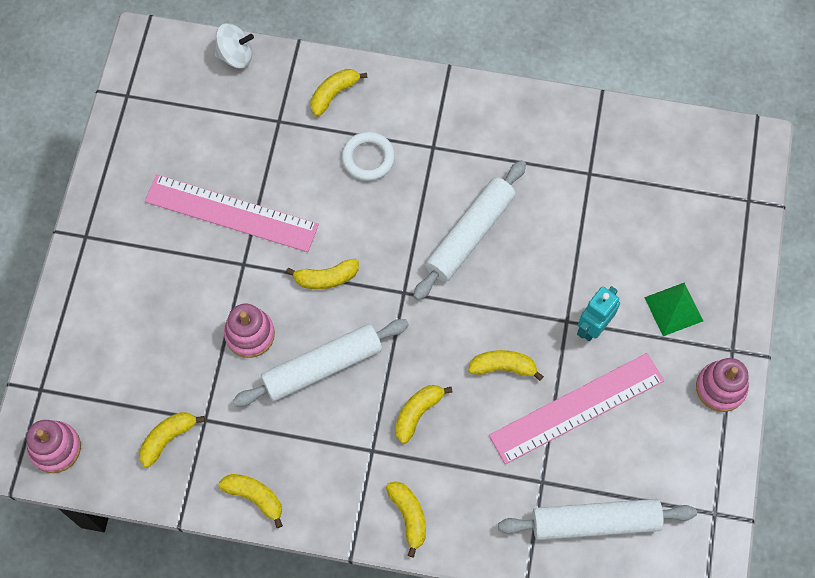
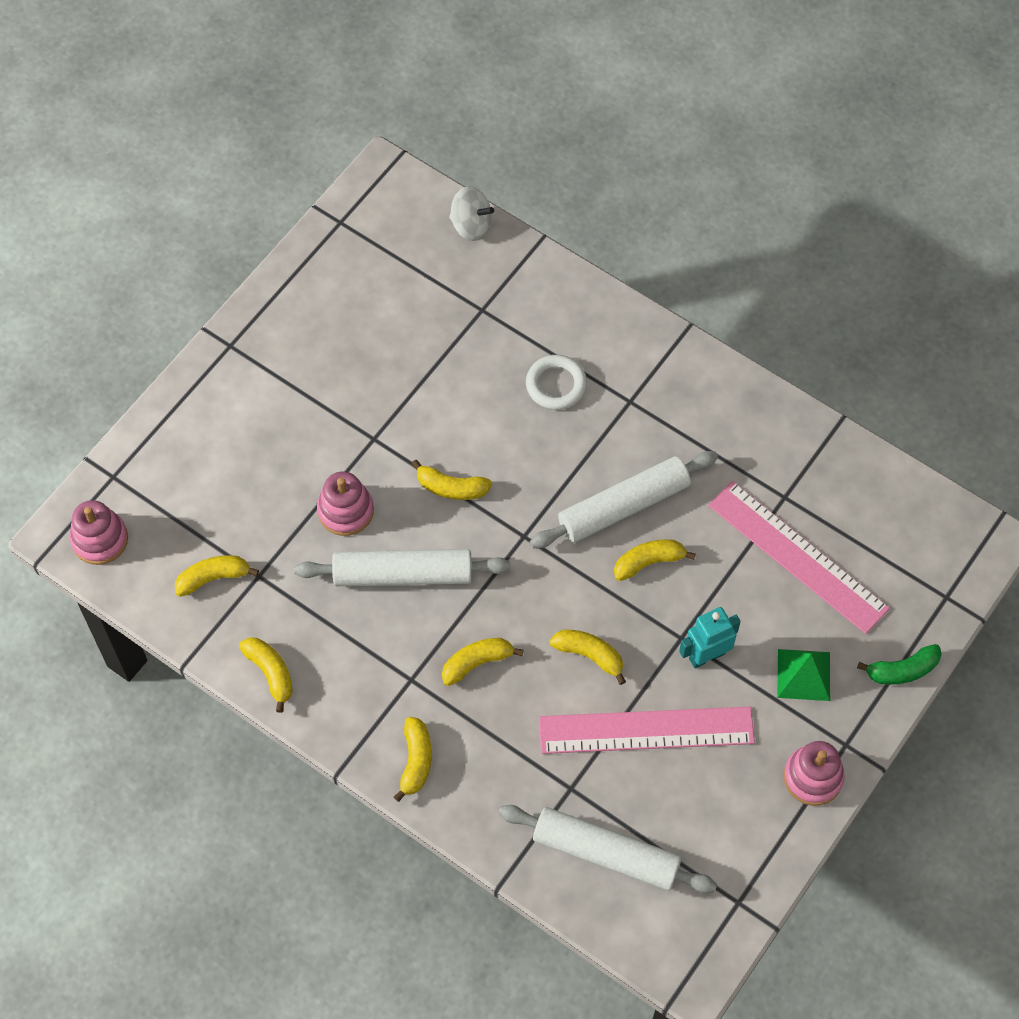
camera: 25 degrees right, 5 degrees down
pink ruler [145,174,319,252] -> pink ruler moved to [708,481,890,634]
yellow banana [310,69,367,117] -> yellow banana moved to [614,539,696,581]
none -> green banana [857,644,942,685]

